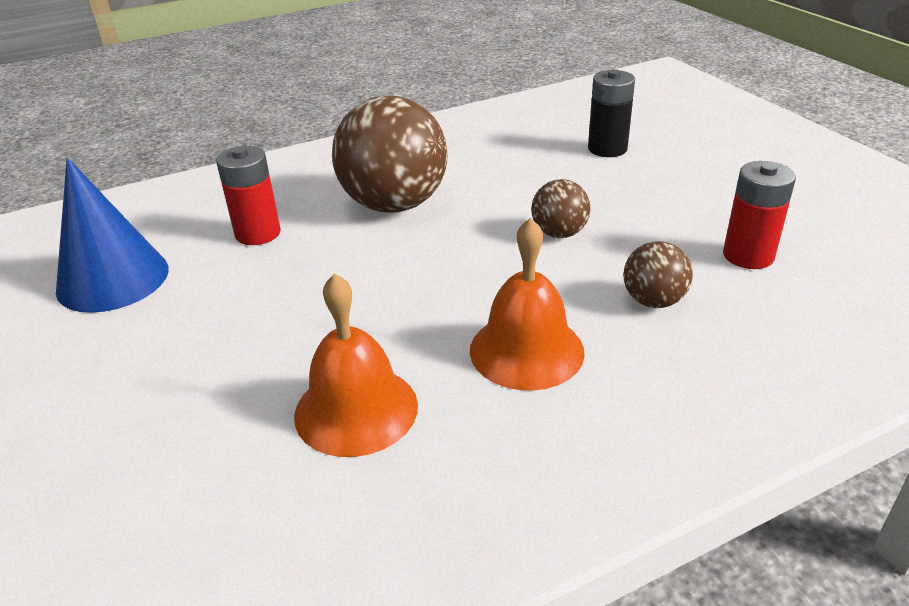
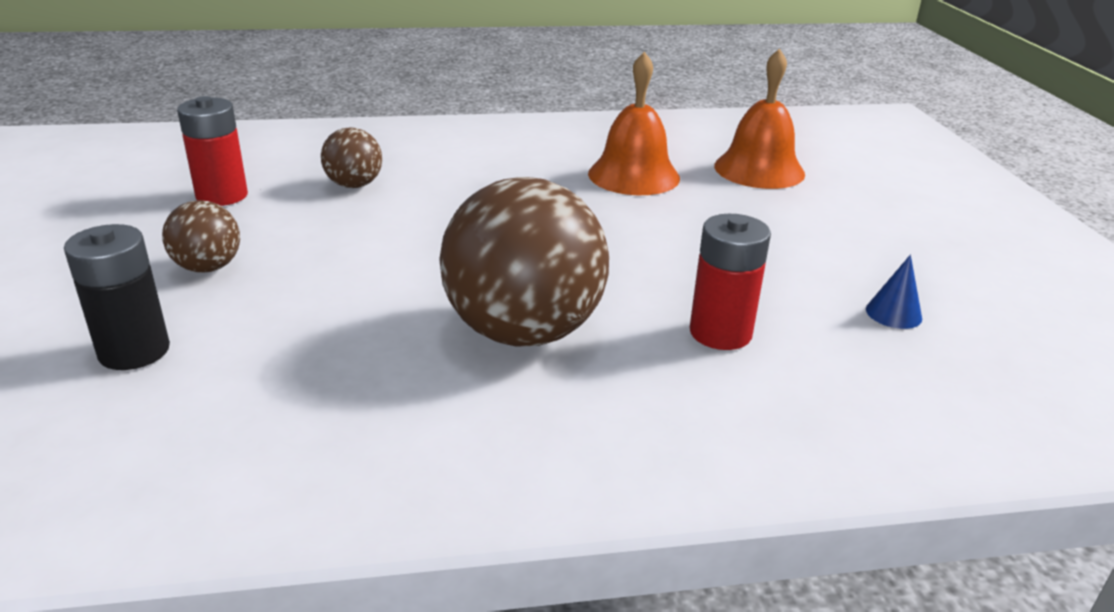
camera: 165 degrees left, 5 degrees down
blue cone [56,158,169,313] -> blue cone [866,255,922,329], size x0.41
orange bell [470,218,585,391] -> orange bell moved to [714,48,805,189]
brown ball [531,179,591,238] -> brown ball moved to [162,200,240,273]

